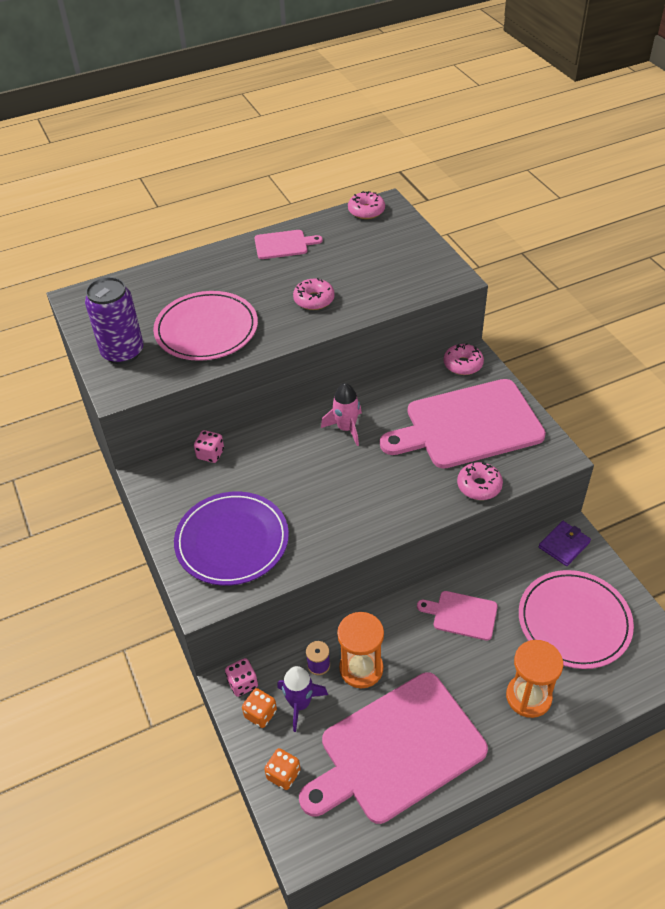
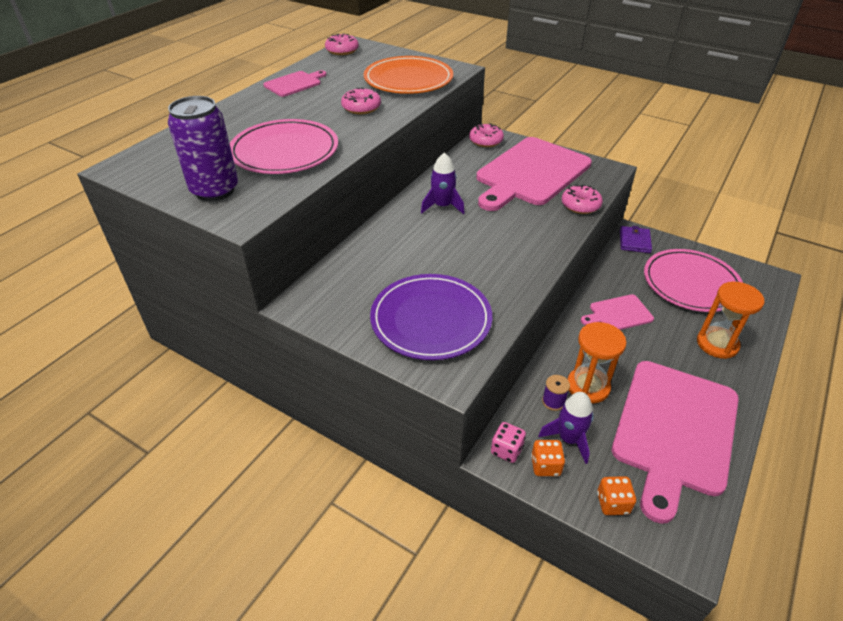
camera: 35 degrees left, 5 degrees down
pink dice [194,430,224,463] -> none
pink rocket [321,383,362,446] -> purple rocket [421,153,465,214]
none -> orange plate [364,56,453,94]

